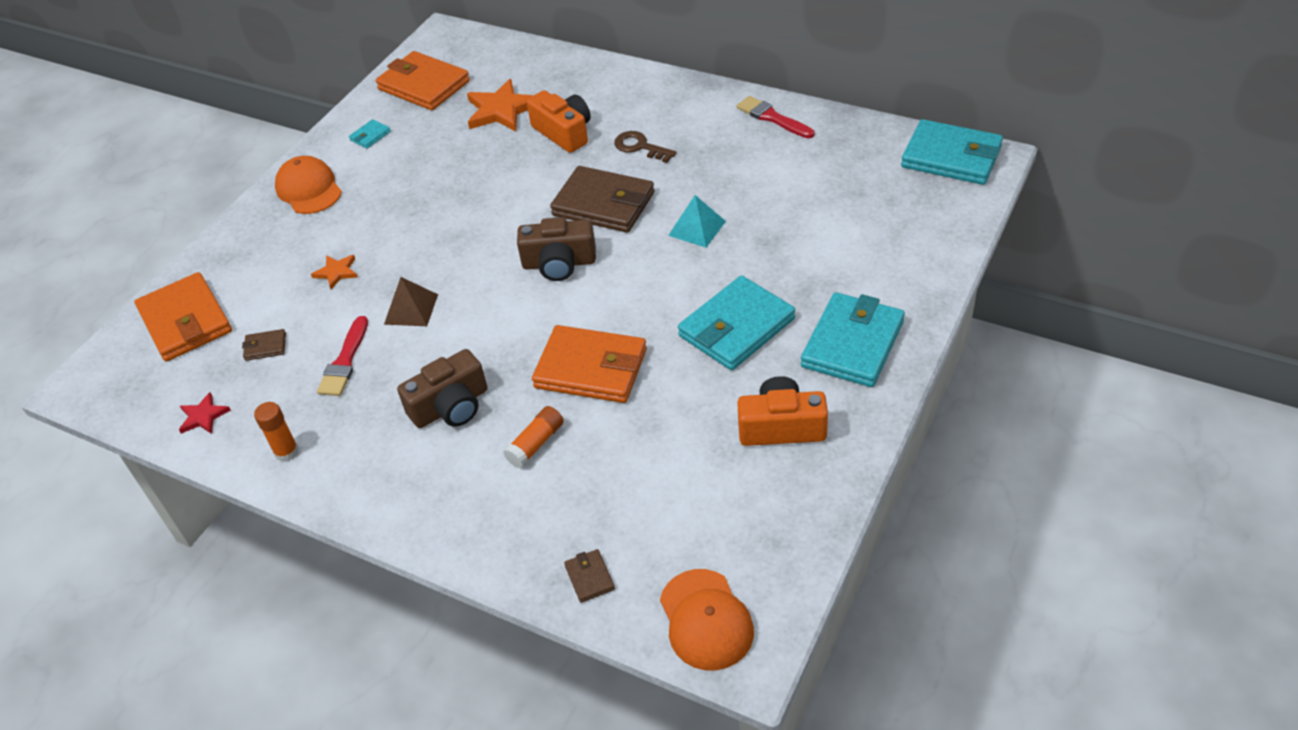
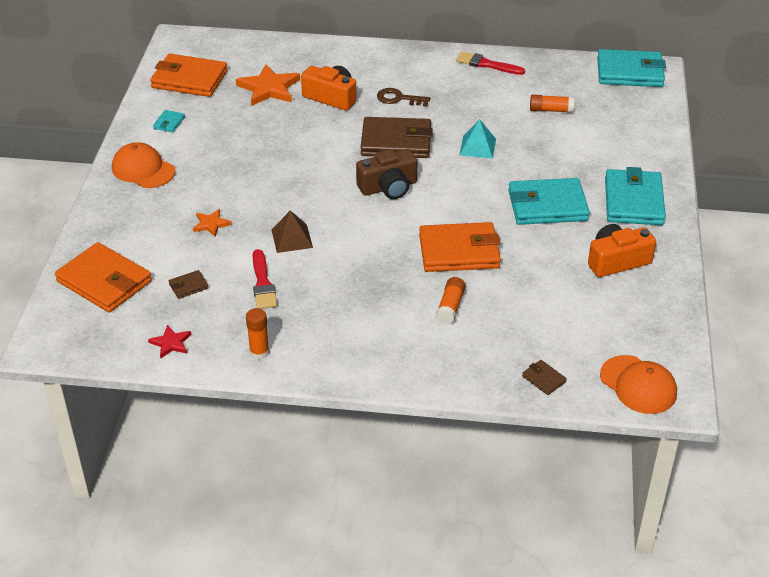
camera: 25 degrees left, 5 degrees down
brown camera [397,349,487,428] -> none
turquoise wallet [678,276,795,370] -> turquoise wallet turned 60 degrees clockwise [508,178,590,225]
none -> orange glue stick [530,95,574,113]

